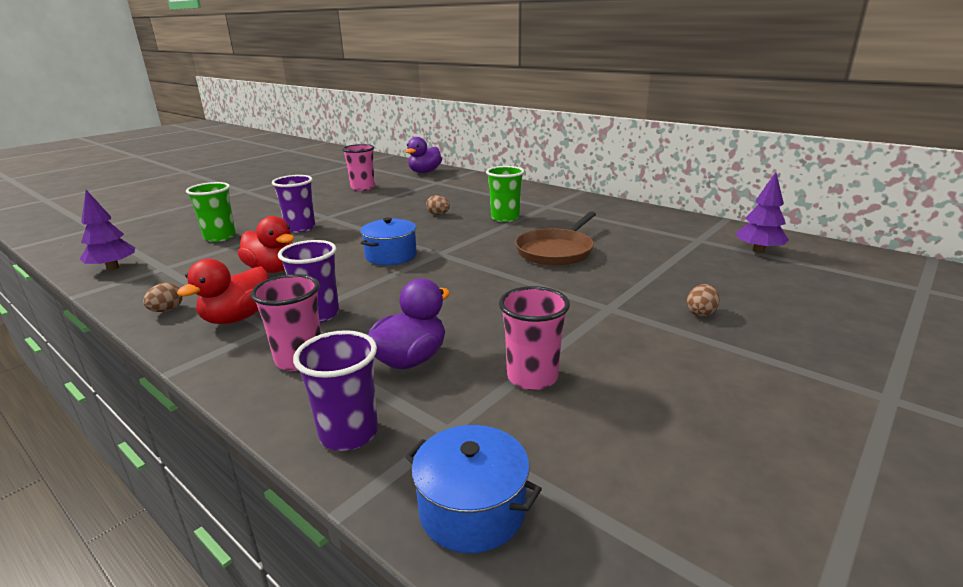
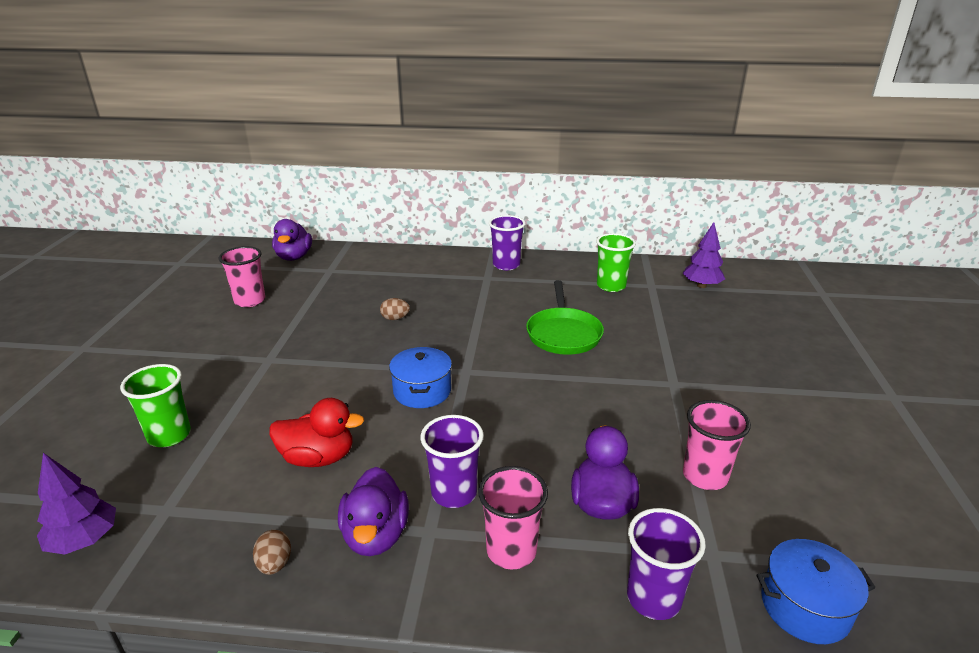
camera: 35 degrees left, 5 degrees up
red duck [177,259,269,324] -> purple duck [338,467,409,556]
purple cup [272,175,315,233] -> purple cup moved to [489,215,526,270]
green cup [486,166,524,222] -> green cup moved to [596,233,636,292]
brown pan [515,211,596,266] -> green pan [526,280,604,355]
brown egg [687,284,720,317] -> none

